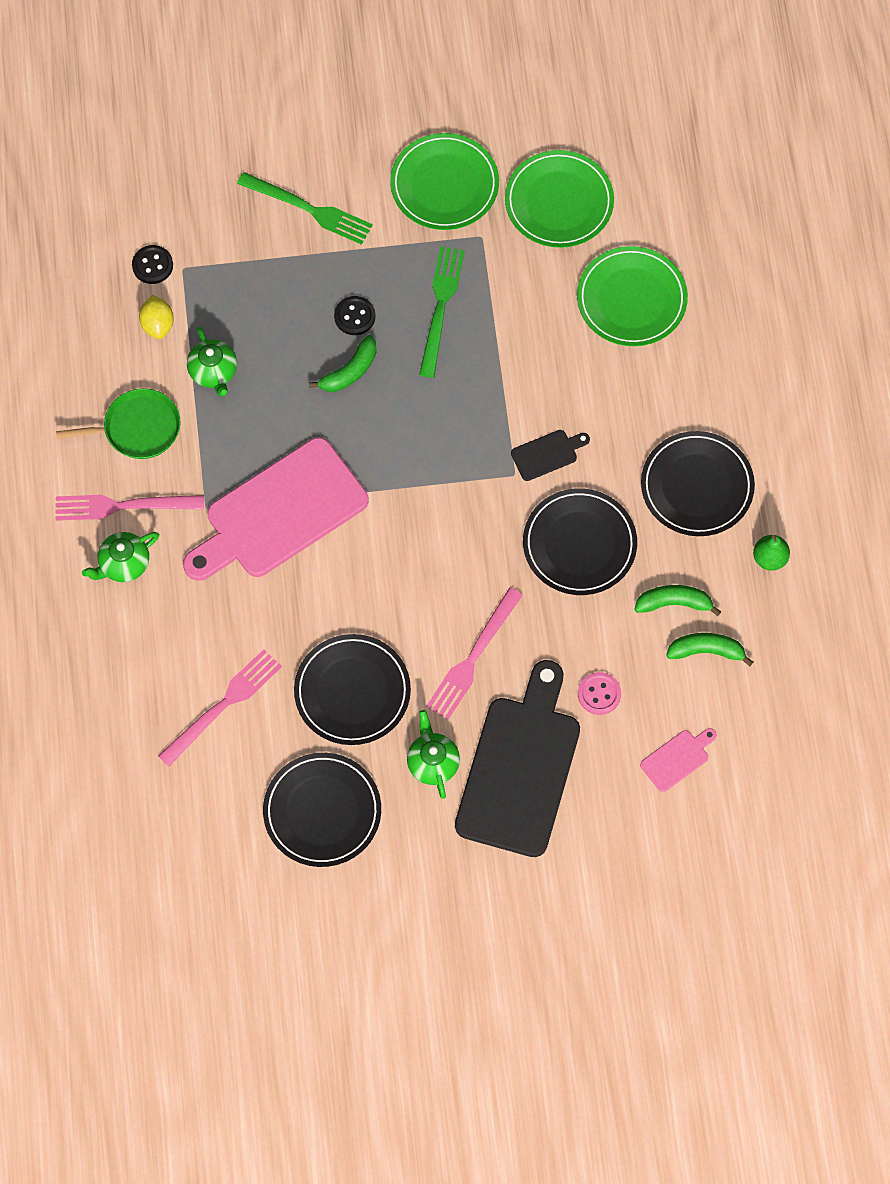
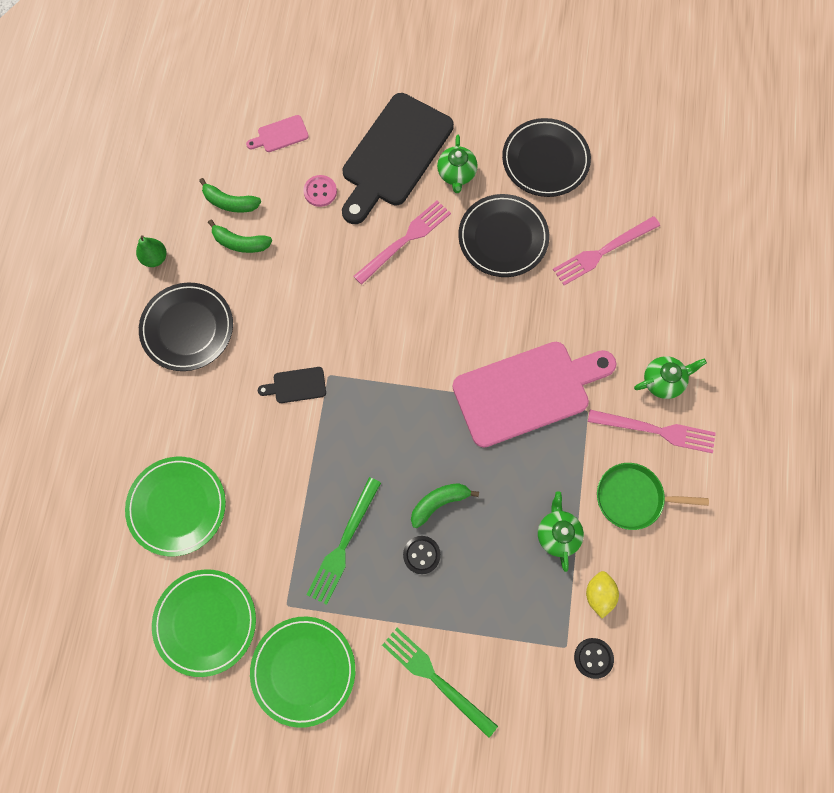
camera: 165 degrees left, 5 degrees up
black plate [523,488,637,595] -> none

